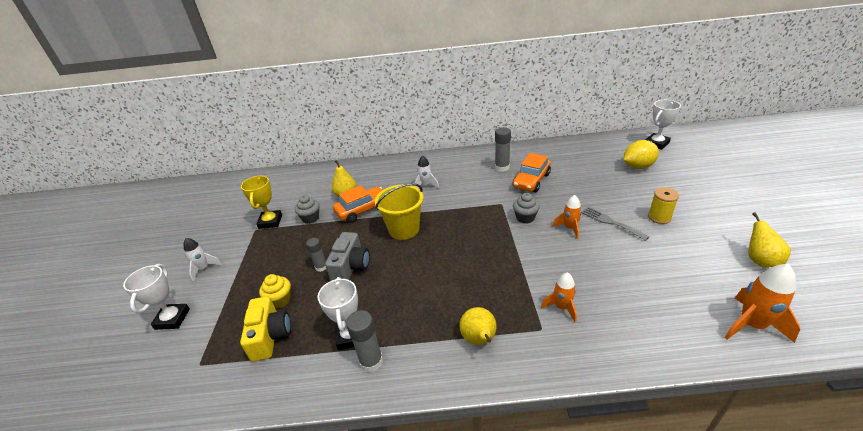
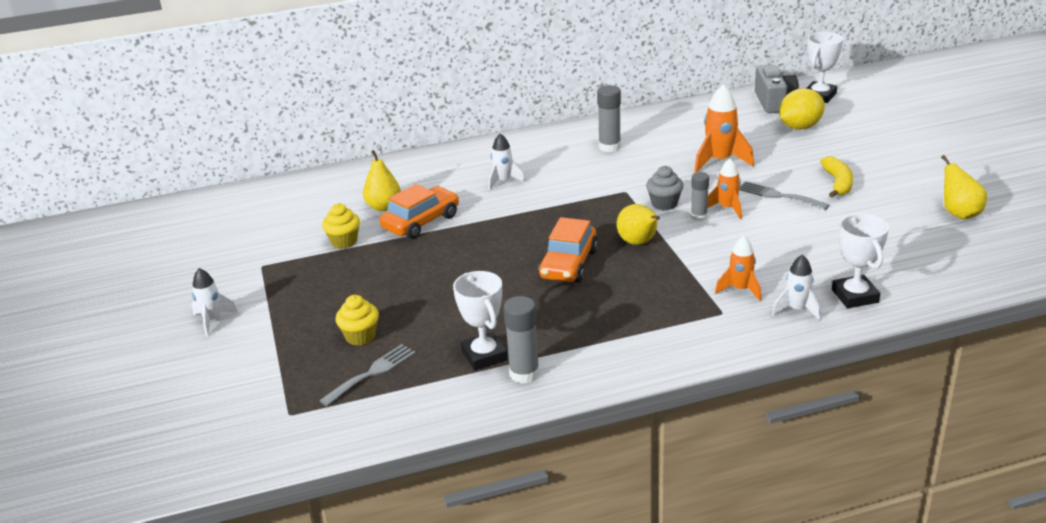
camera: 15 degrees left, 5 degrees down
white trophy [123,264,190,330] -> white trophy moved to [832,214,889,308]
yellow camera [240,296,291,361] -> grey fork [319,344,416,406]
yellow trophy [241,176,282,229] -> none
grey cupcake [295,195,319,224] -> yellow cupcake [322,203,360,249]
grey glue stick [306,238,326,272] -> grey glue stick moved to [691,172,709,221]
grey camera [325,232,370,281] -> grey camera moved to [755,65,799,113]
yellow bucket [375,183,424,240] -> none
yellow pear [459,307,497,345] -> yellow pear moved to [617,204,660,245]
orange car [512,153,551,192] -> orange car moved to [538,217,598,283]
yellow spool [648,187,679,224] -> yellow banana [820,156,853,198]
orange rocket [724,264,800,343] -> orange rocket moved to [694,84,754,173]
none -> white rocket [772,254,821,321]

